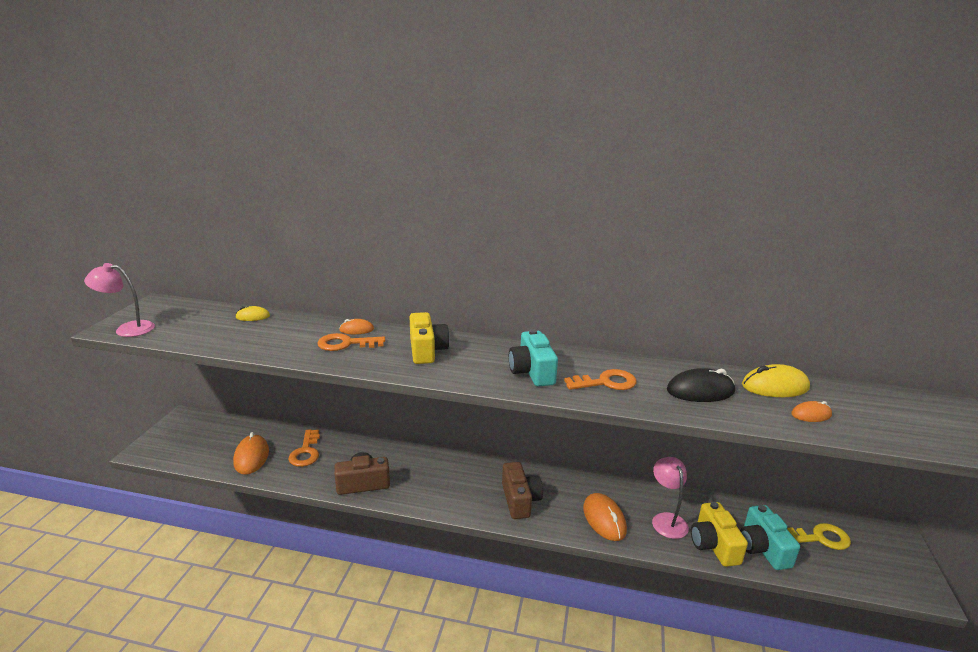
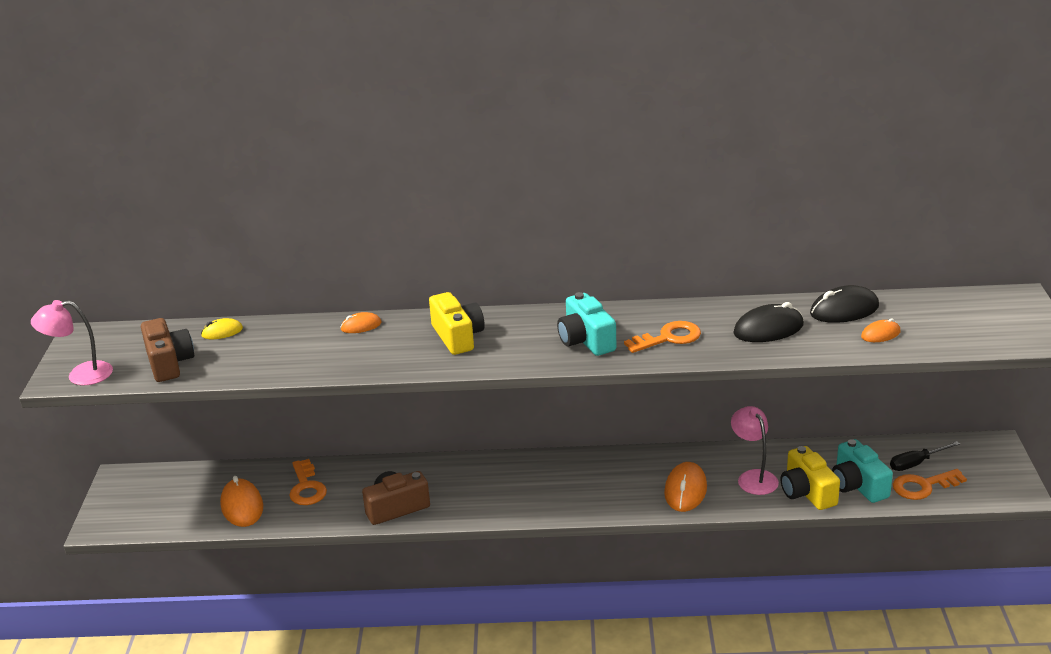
camera: 10 degrees left, 5 degrees up
orange key [317,333,385,351] -> orange key moved to [893,469,967,500]
brown camera [502,462,543,519] -> brown camera moved to [141,318,194,382]
orange mouse [583,493,627,541] -> orange mouse turned 45 degrees clockwise [664,462,707,512]
yellow mouse [742,364,810,397] -> black mouse [810,285,879,323]
yellow key [787,523,851,550] -> black screwdriver [890,441,960,471]

